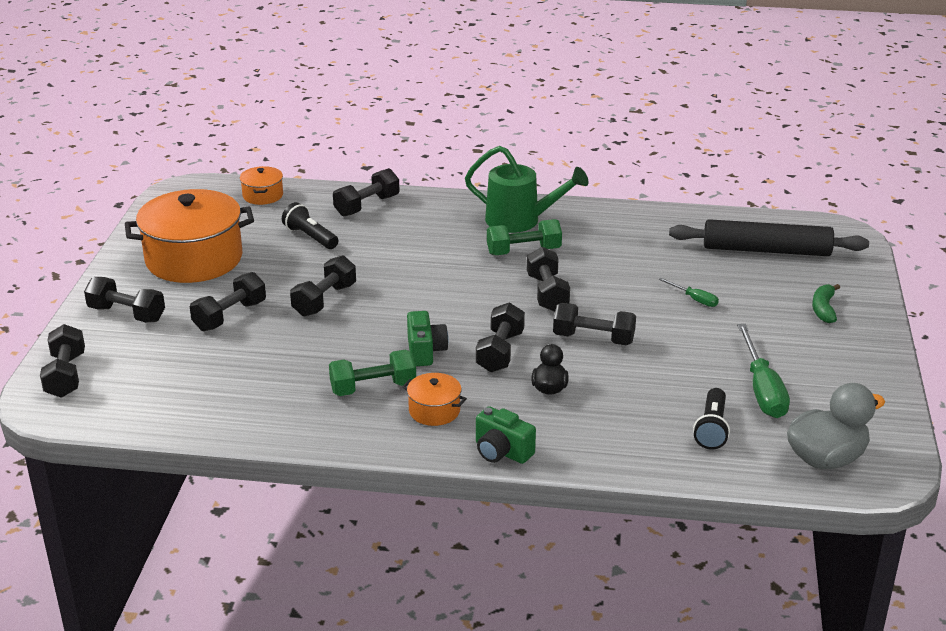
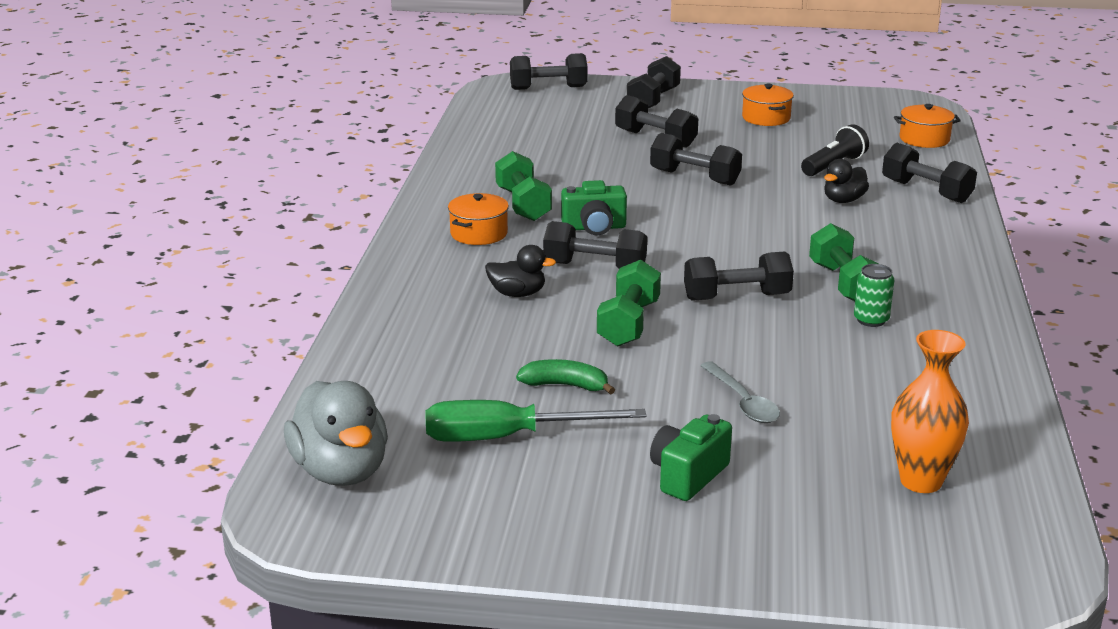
camera: 90 degrees right, 5 degrees down
orange pot [125,189,254,283] -> orange pot [742,84,794,126], size x0.45
green watering can [465,146,589,233] -> none
green camera [476,406,536,464] -> green camera moved to [650,414,732,501]
black dumbbell [553,303,636,345] -> green dumbbell [597,260,661,347]
green screwdriver [658,278,719,307] -> grey spoon [700,361,780,423]
black rolling pin [669,219,869,256] -> orange vase [891,330,969,493]
black flashlight [693,388,730,450] -> none
green banana [812,284,840,323] -> green banana moved to [516,359,615,395]
none -> black duck [824,159,869,203]
none -> green can [854,264,894,327]

